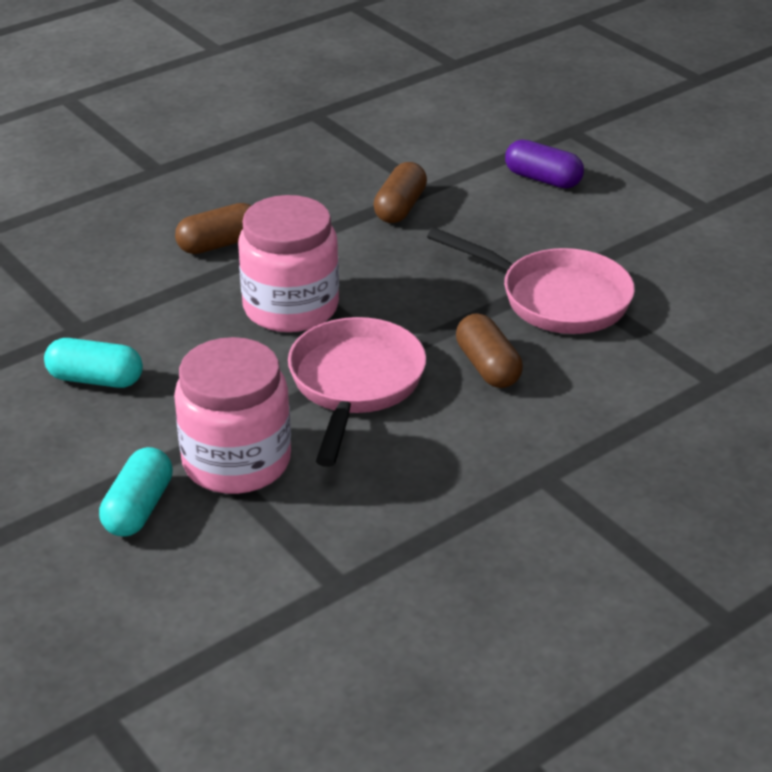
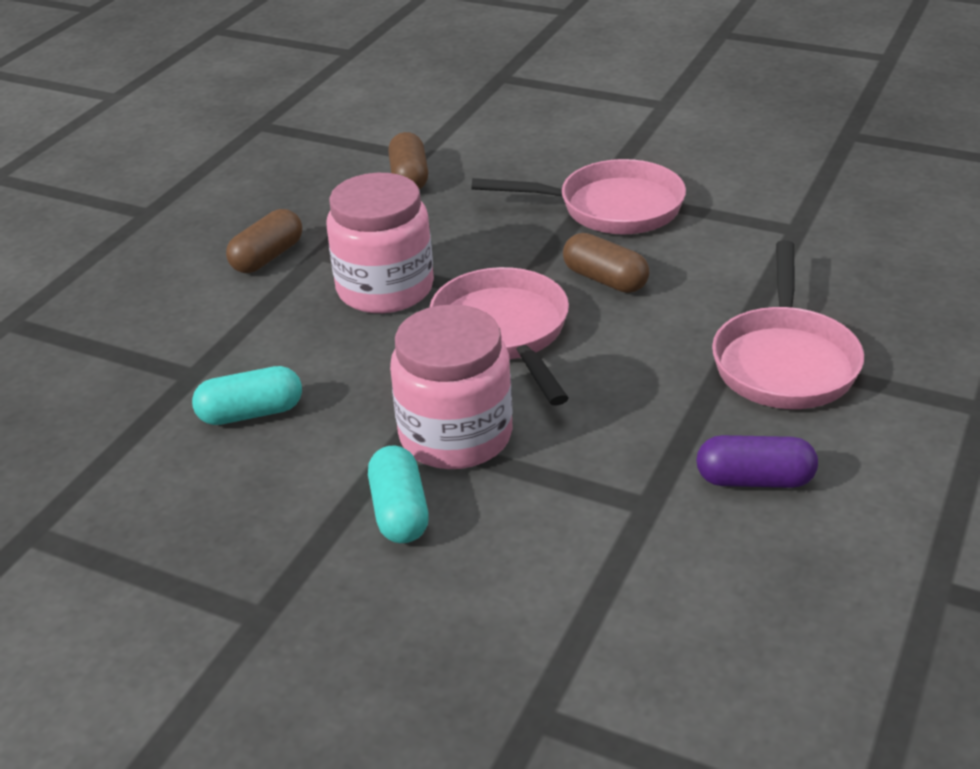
camera: 25 degrees left, 0 degrees up
purple capsule [505,139,584,188] -> purple capsule moved to [696,435,818,488]
none -> pink pan [712,240,864,409]

